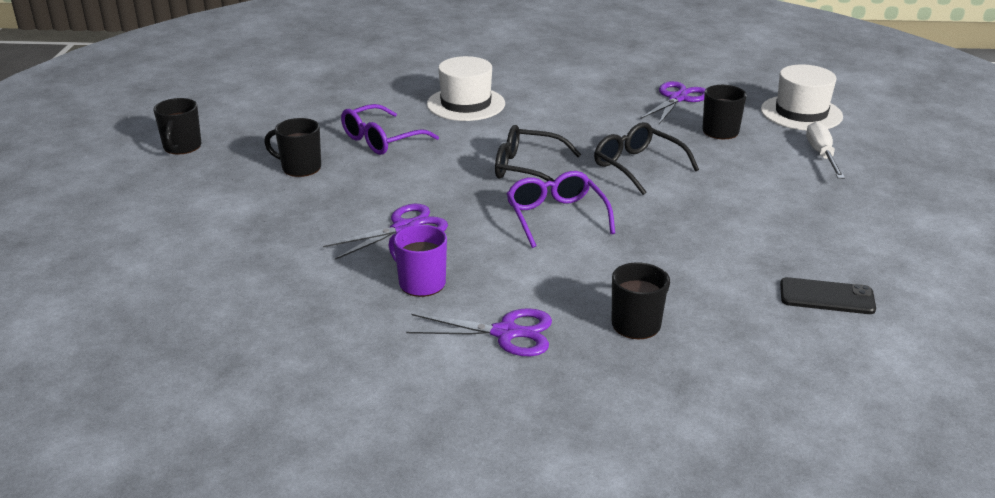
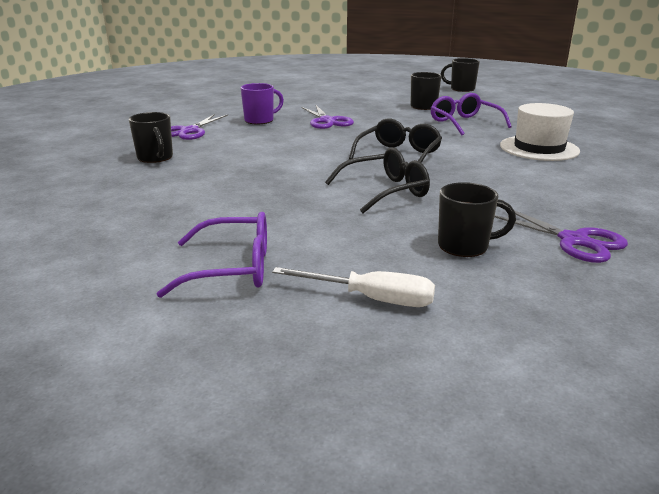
camera: 105 degrees right, 5 degrees down
purple glasses [507,171,615,248] -> purple glasses moved to [156,212,267,298]
white hat [761,65,843,130] -> none
black phone [780,277,876,314] -> none

